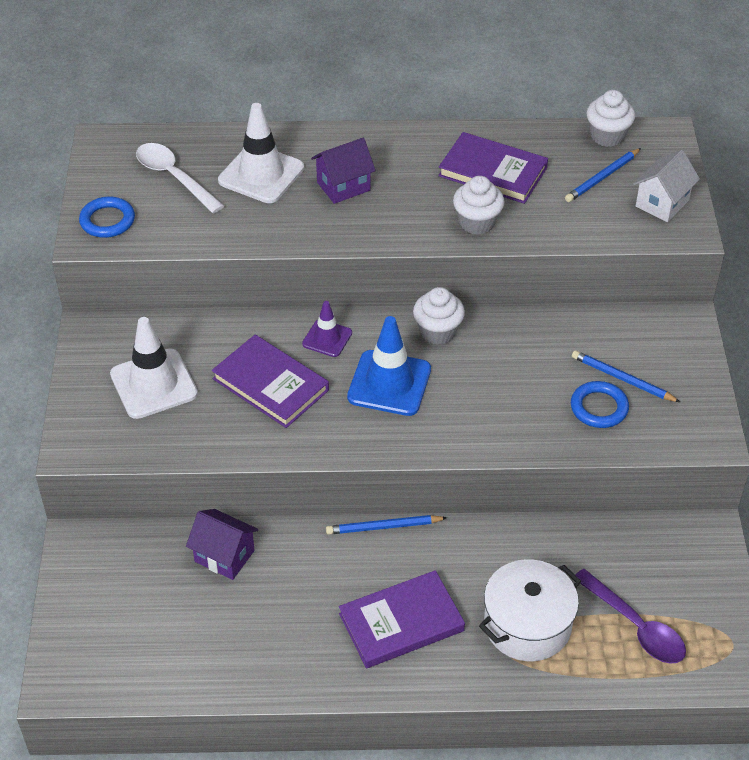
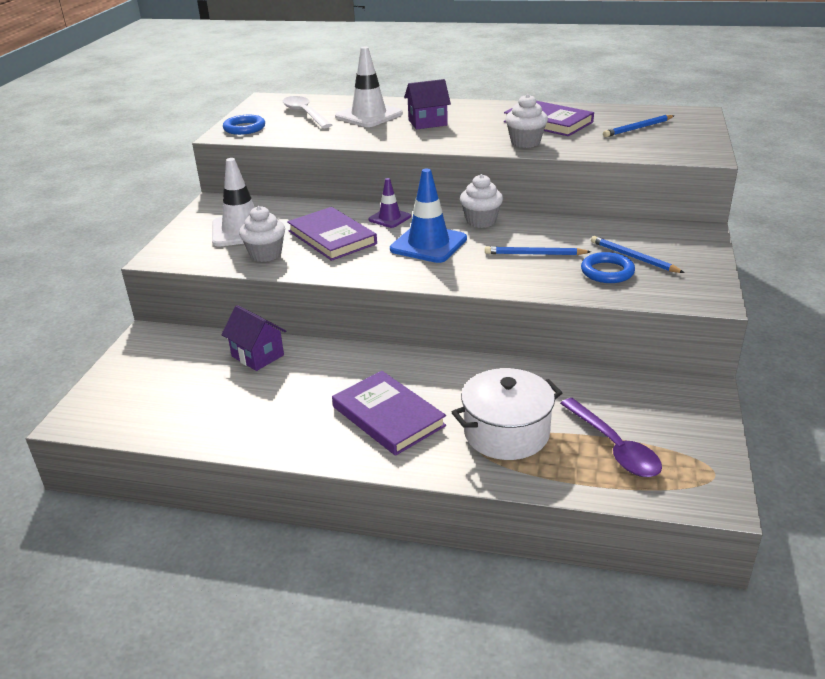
camera: 15 degrees right, 15 degrees down
blue pencil [326,515,447,535] -> blue pencil moved to [485,246,591,255]
purple book [339,570,465,668] -> purple book turned 60 degrees clockwise [332,371,446,456]
white cupcake [586,90,635,147] -> white cupcake moved to [239,206,285,262]
white house [633,150,700,222] -> none

